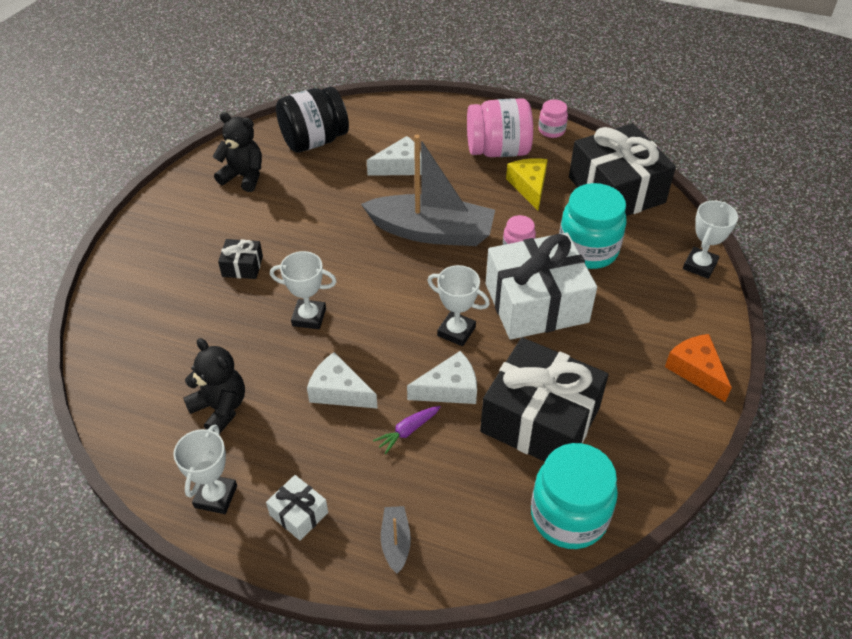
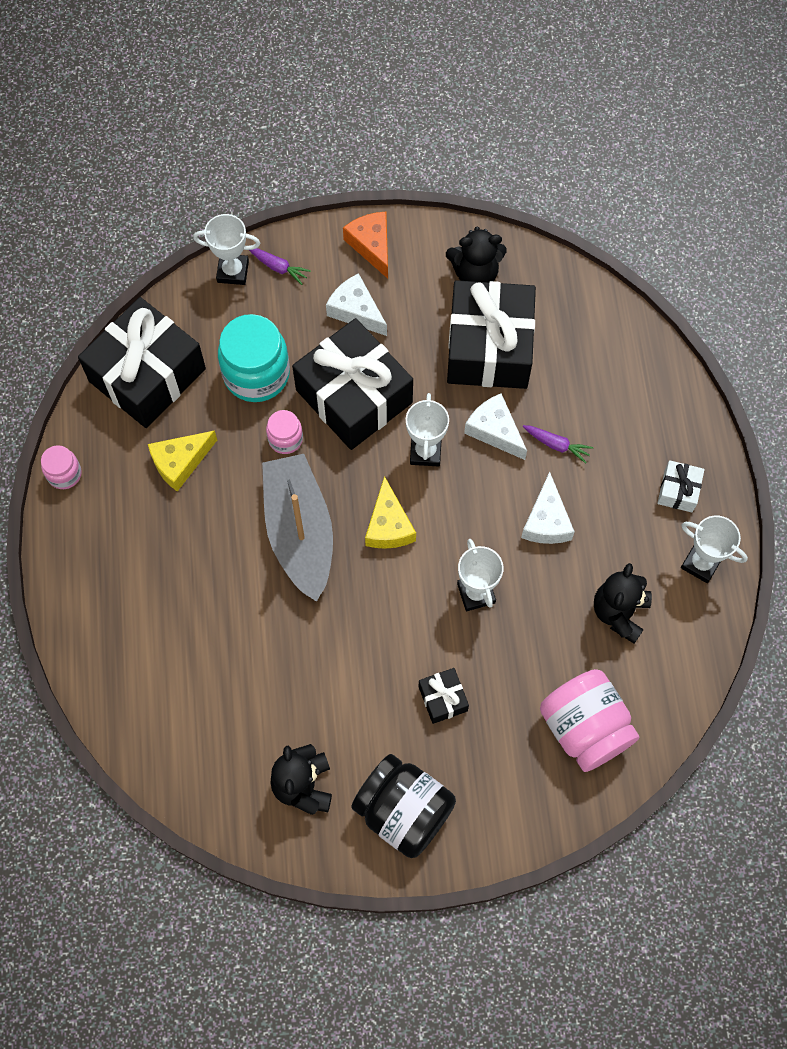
camera: 115 degrees left, 20 degrees up
white trophy [173,425,237,514] -> white trophy turned 45 degrees clockwise [681,516,748,583]
black jar [276,87,349,153] -> black jar moved to [351,754,456,858]
white cheese [367,136,421,176] -> white cheese moved to [326,273,387,336]
grey boat [381,506,411,574] -> none
pink jar [467,98,533,157] -> pink jar moved to [540,669,639,772]
white gift [486,233,597,340] -> black gift [292,318,413,450]
turquoise jar [531,443,618,549] -> none
orange cheese [665,334,732,402] -> orange cheese turned 120 degrees clockwise [343,212,388,279]
none -> purple carrot [249,248,311,285]
none -> yellow cheese [365,476,416,549]
none -> black teddy bear [446,227,507,282]

